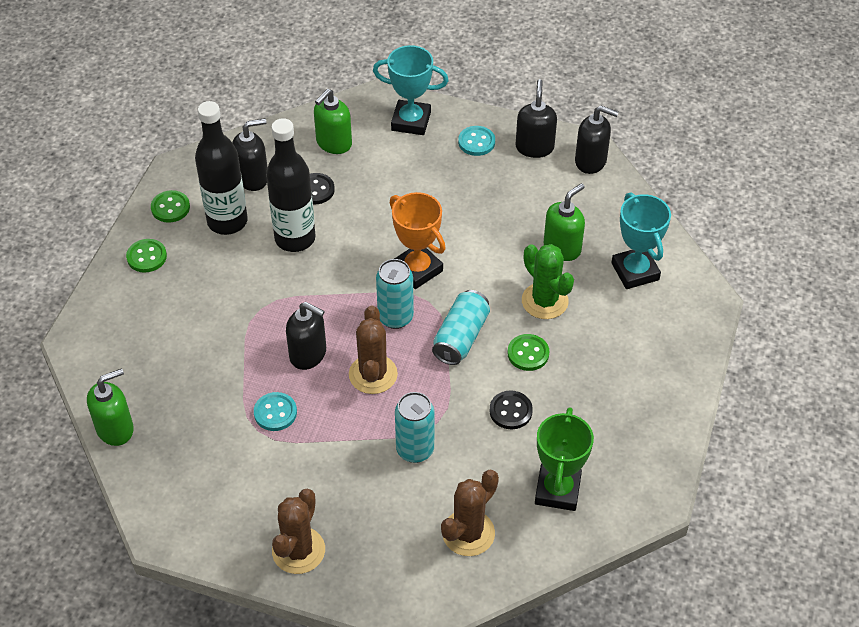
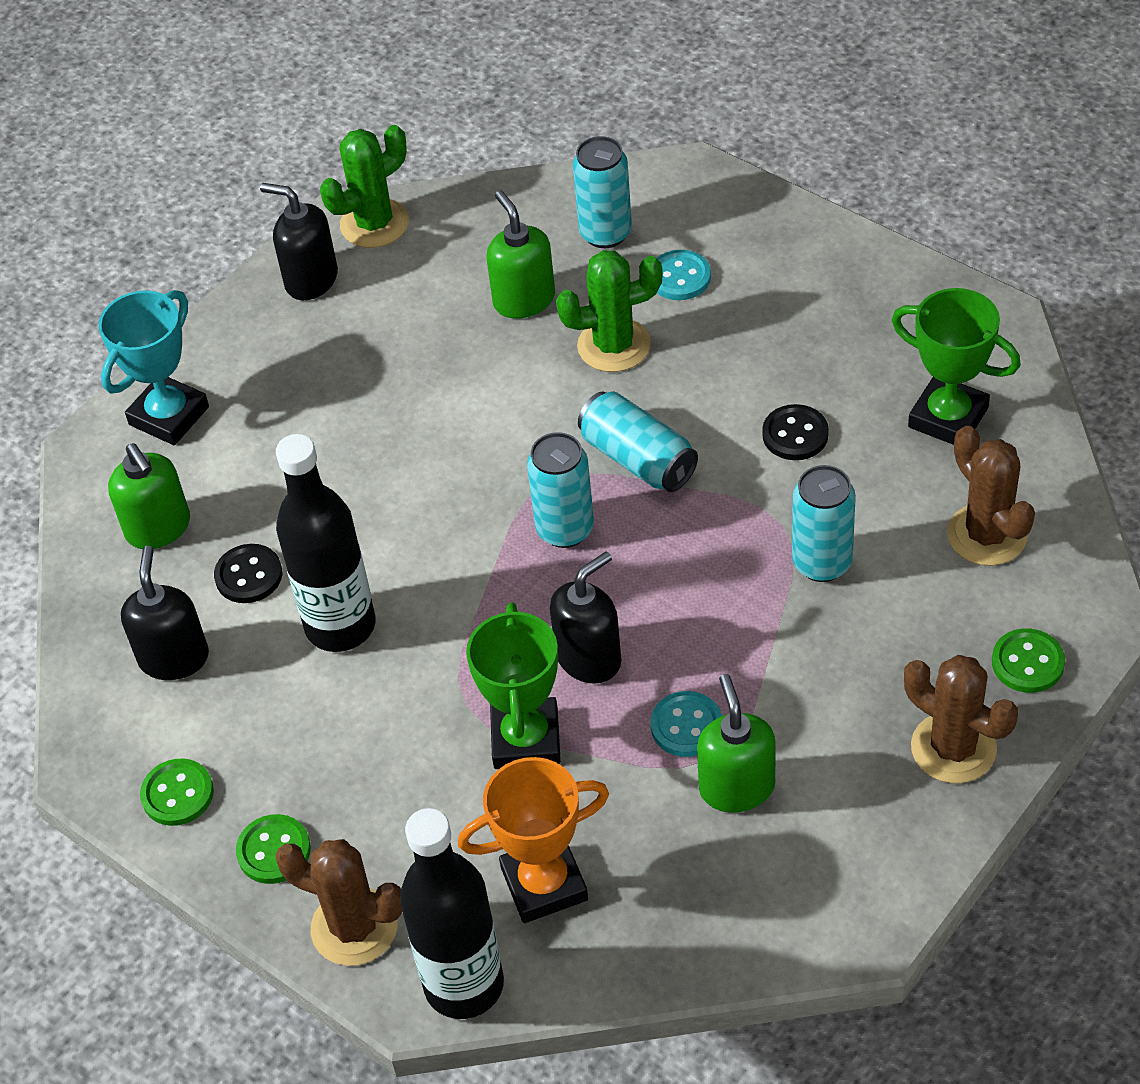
camera: 65 degrees left, 0 degrees up
green soap dispenser [87,368,134,446] -> green soap dispenser moved to [697,674,775,813]
black bottle [195,101,248,235] -> black bottle moved to [400,808,504,1019]
brown cactus [349,305,398,394] -> brown cactus moved to [275,839,402,966]
orange trophy [390,192,446,289] -> orange trophy moved to [458,757,609,923]
turquoise button [458,126,495,156] -> turquoise button moved to [656,250,711,300]
green button [507,334,549,371] -> green button moved to [992,628,1065,693]
black soap dispenser [575,106,619,174] -> green cactus [320,125,409,248]
turquoise trophy [611,193,671,289] -> turquoise can [573,136,632,248]
none -> green trophy [466,603,561,769]

